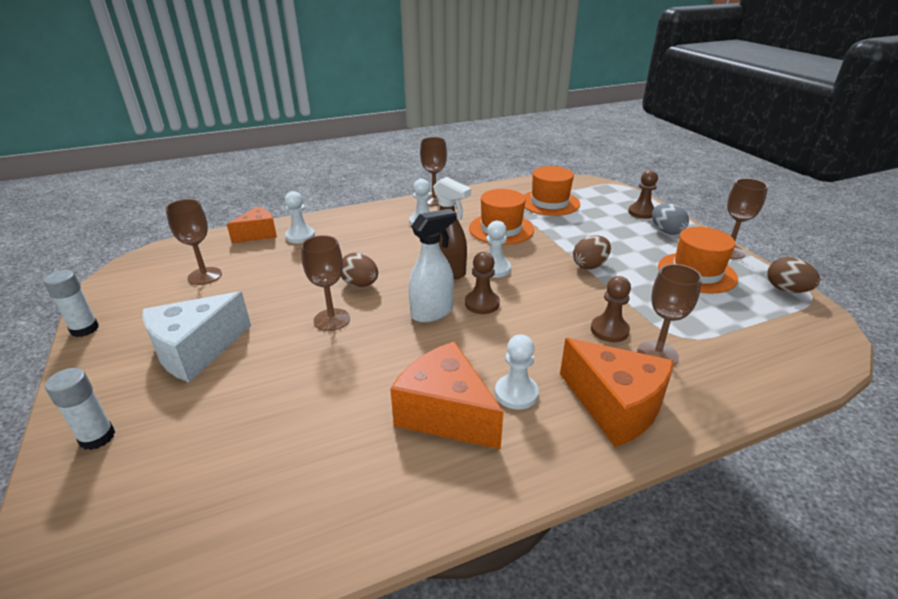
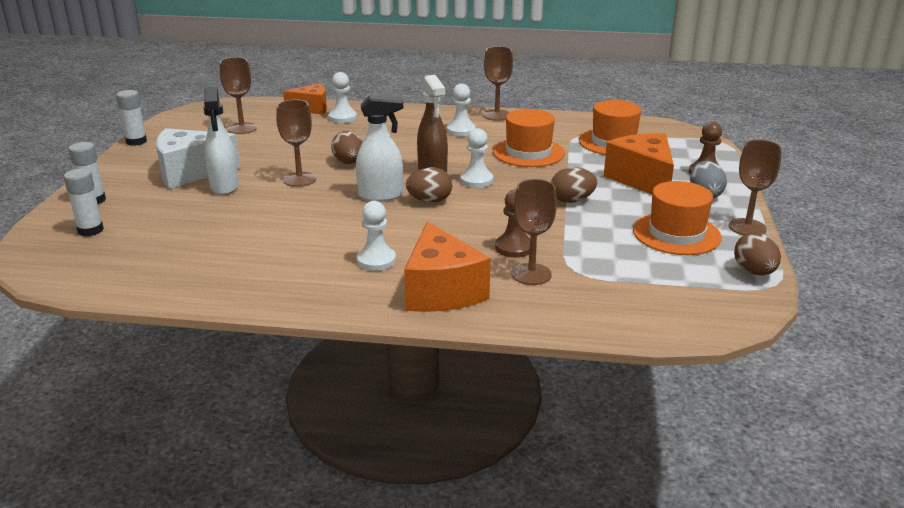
camera: 30 degrees right, 5 degrees down
orange cheese [390,341,503,450] -> orange cheese moved to [604,133,674,194]
brown pawn [465,252,500,314] -> brown egg [406,168,453,202]
none -> white glue stick [64,169,104,237]
none -> white spray bottle [203,87,239,195]

